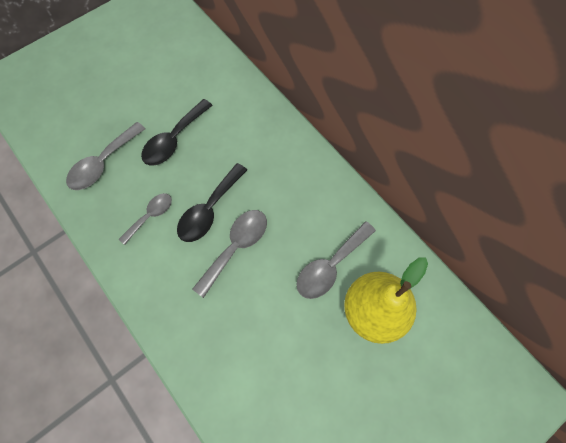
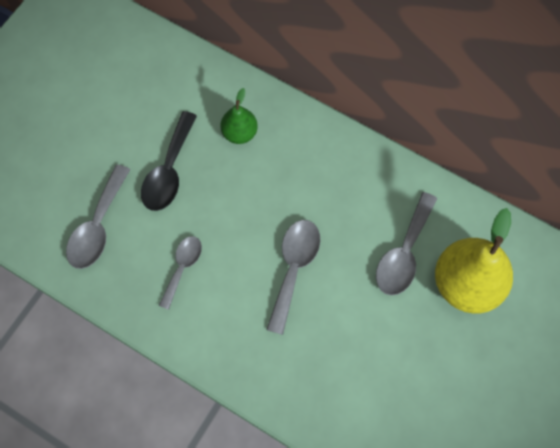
camera: 20 degrees left, 0 degrees up
black spoon [177,163,247,242] -> none
none -> green pear [220,88,258,144]

